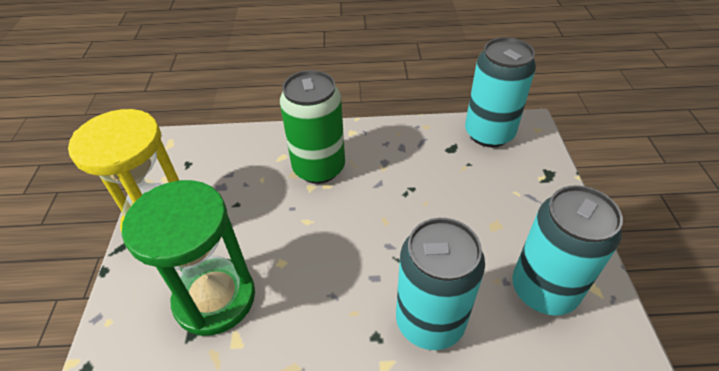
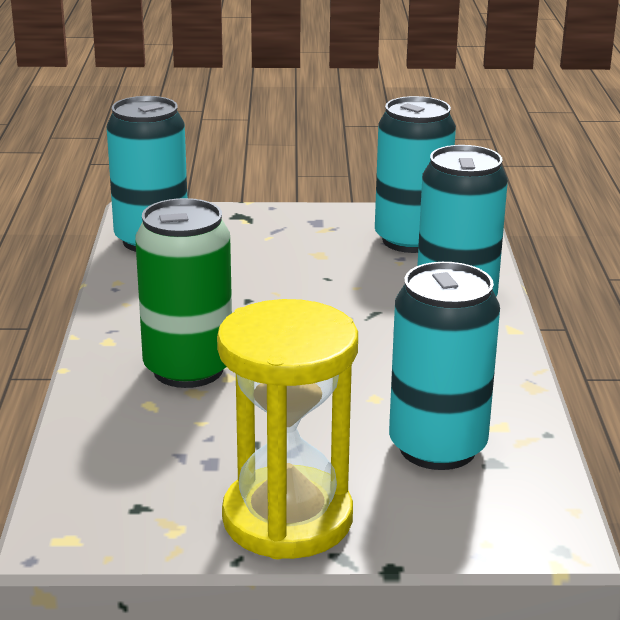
camera: 90 degrees left, 20 degrees down
green hourglass [122,180,255,336] -> turquoise can [389,262,500,470]

